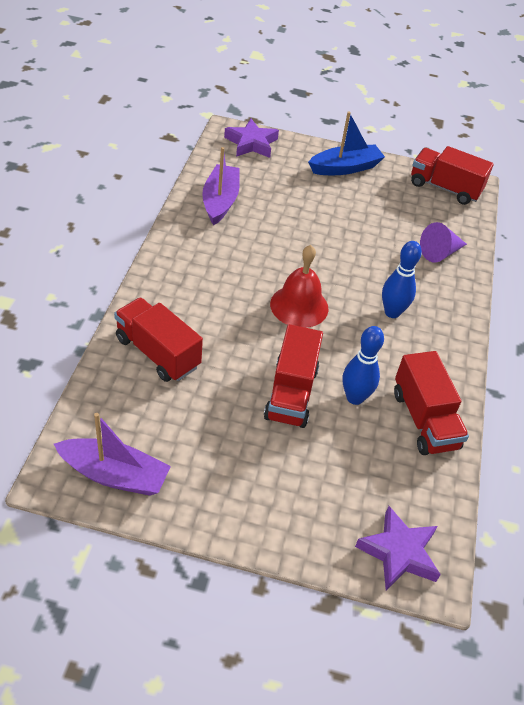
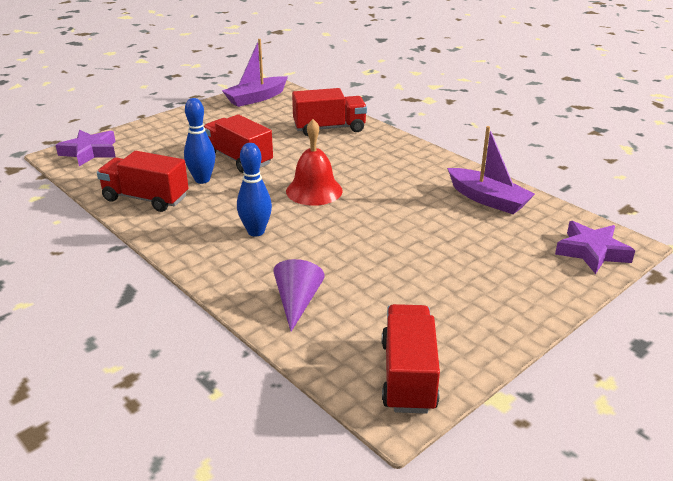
camera: 130 degrees right, 15 degrees down
blue boat [308,111,385,175] -> none
red truck [411,146,494,205] -> red truck turned 60 degrees counterclockwise [382,304,440,414]

